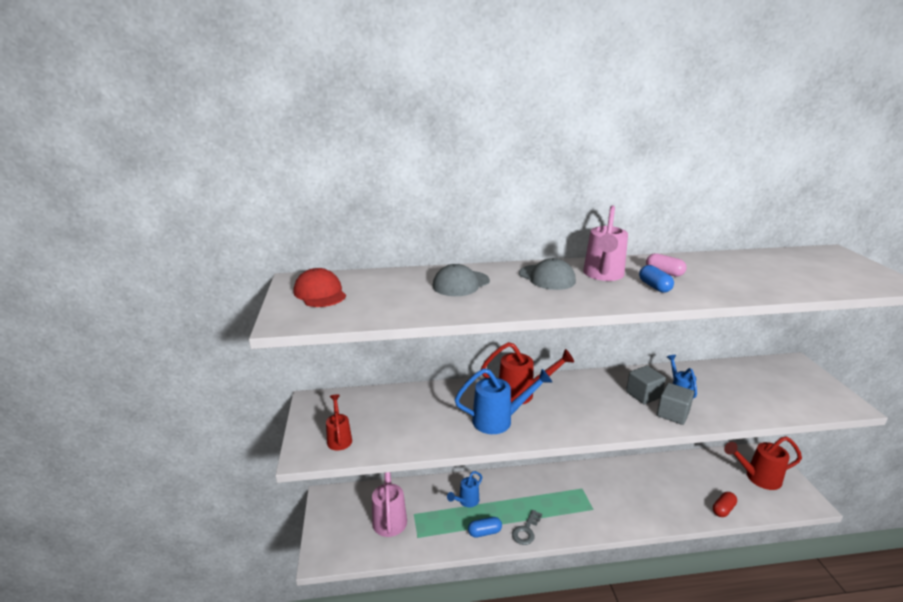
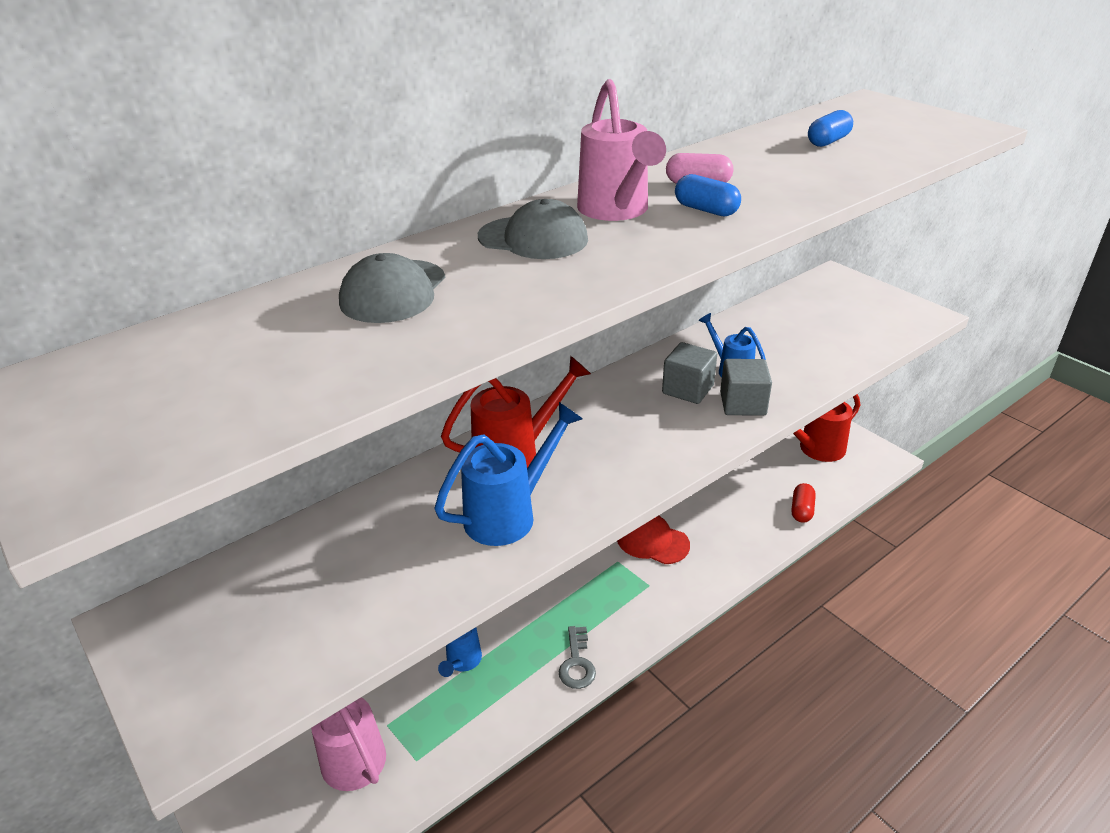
camera: 30 degrees left, 10 degrees up
red cap [294,268,346,307] -> red cap moved to [617,516,690,564]
red watering can [326,394,352,451] -> none
blue capsule [468,517,502,538] -> blue capsule moved to [808,110,853,147]

